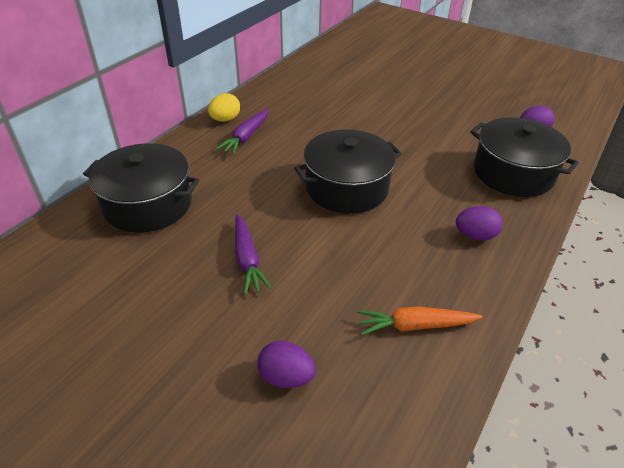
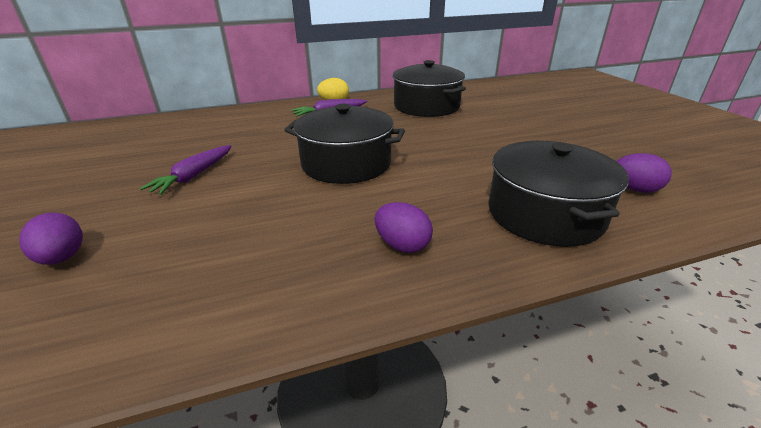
camera: 40 degrees right, 10 degrees down
black pot [83,143,199,233] -> black pot moved to [392,60,466,117]
orange carrot [357,306,482,335] -> none

